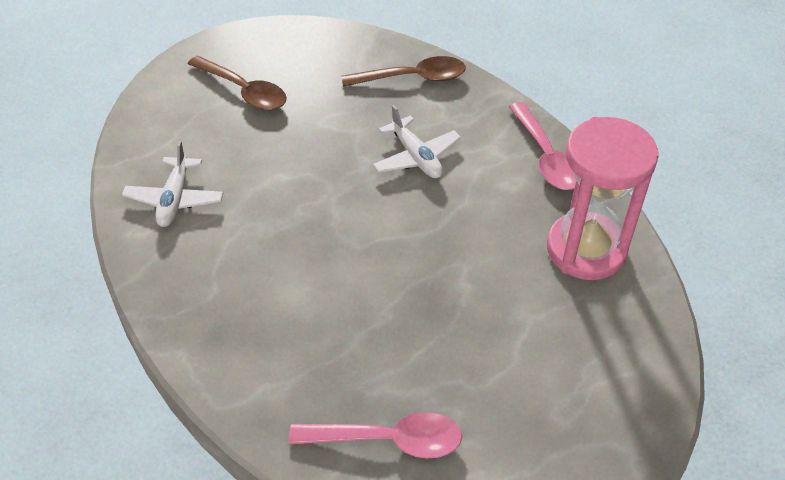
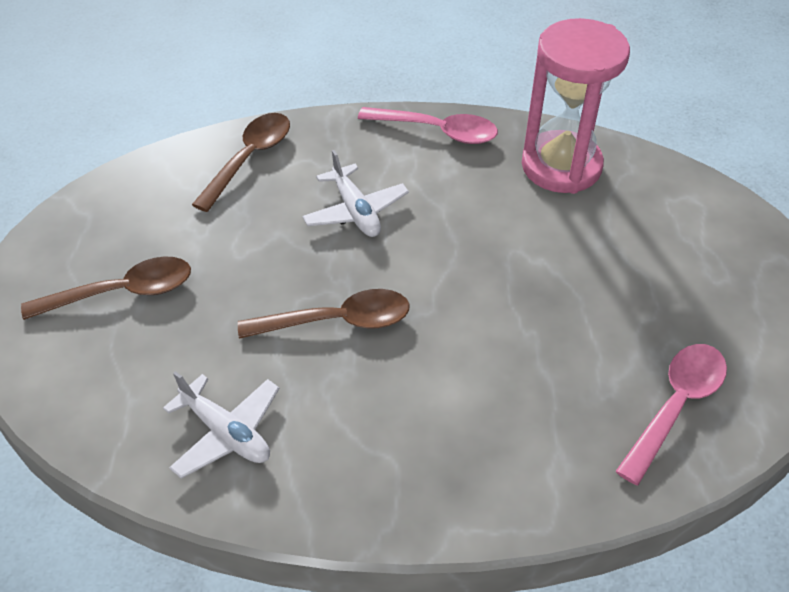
camera: 55 degrees left, 0 degrees up
white plane [373,105,461,178] -> white plane turned 60 degrees clockwise [302,150,409,237]
none -> brown spoon [238,289,410,339]

